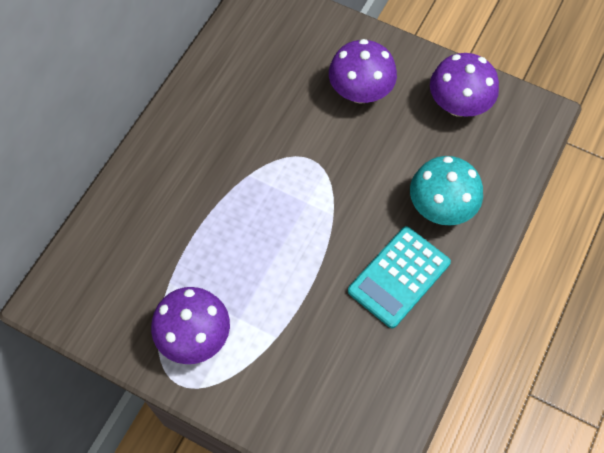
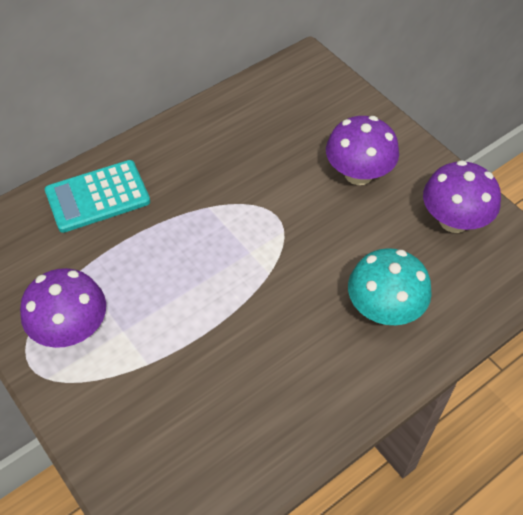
camera: 25 degrees right, 10 degrees down
turquoise calculator [348,226,451,328] -> turquoise calculator moved to [45,160,150,233]

